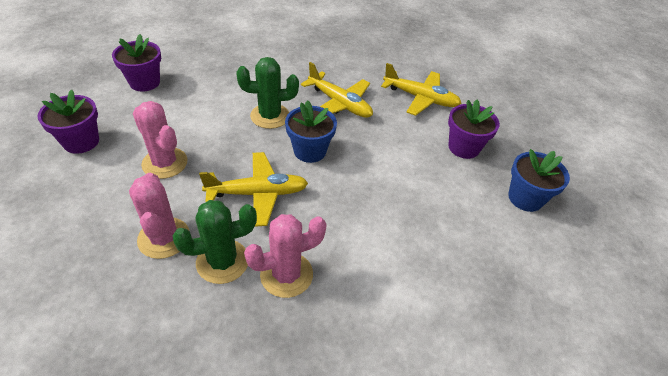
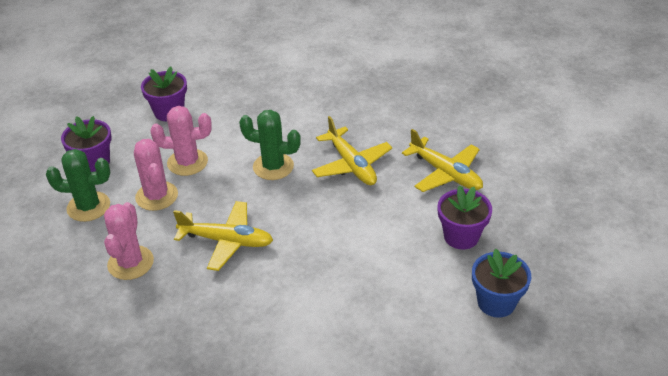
camera: 25 degrees right, 5 degrees down
green cactus [173,200,257,284] -> green cactus moved to [46,149,110,222]
pink cactus [244,214,327,298] -> pink cactus moved to [150,106,212,176]
blue flower pot [285,100,337,163] -> none

